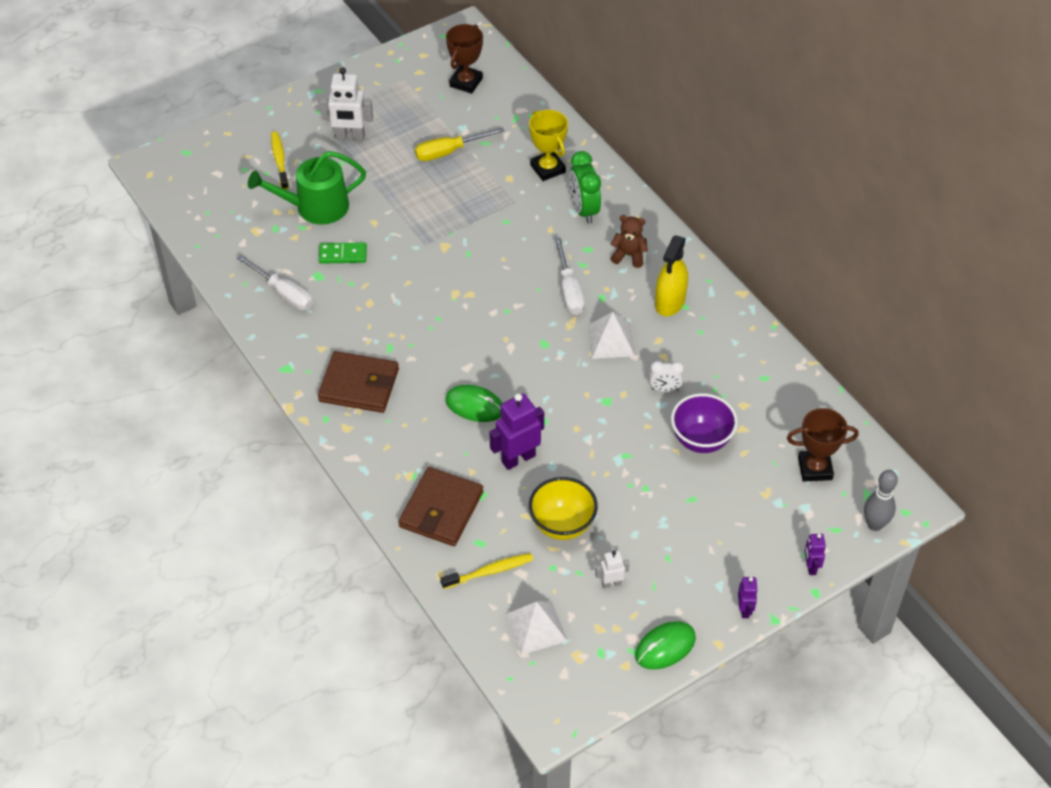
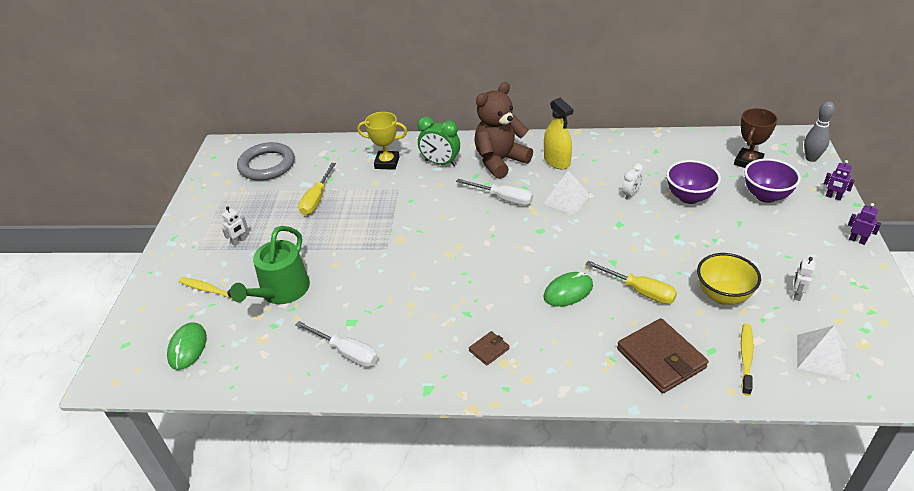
camera: 50 degrees left, 10 degrees down
white screwdriver [237,255,313,310] -> white screwdriver turned 45 degrees clockwise [295,321,378,367]
green domino [318,242,367,264] -> none
brown wallet [318,351,399,413] -> brown wallet [469,331,510,366], size x0.48
white robot [320,67,373,141] -> white robot [222,207,247,246], size x0.54
brown trophy [446,24,483,94] -> grey ring [237,142,295,181]
purple robot [490,393,544,470] -> yellow screwdriver [586,260,677,304]
brown teddy bear [610,215,648,268] -> brown teddy bear [474,82,533,179], size x2.01
green mouse [635,621,696,670] -> green mouse moved to [167,322,207,370]
none -> purple bowl [744,158,801,203]

